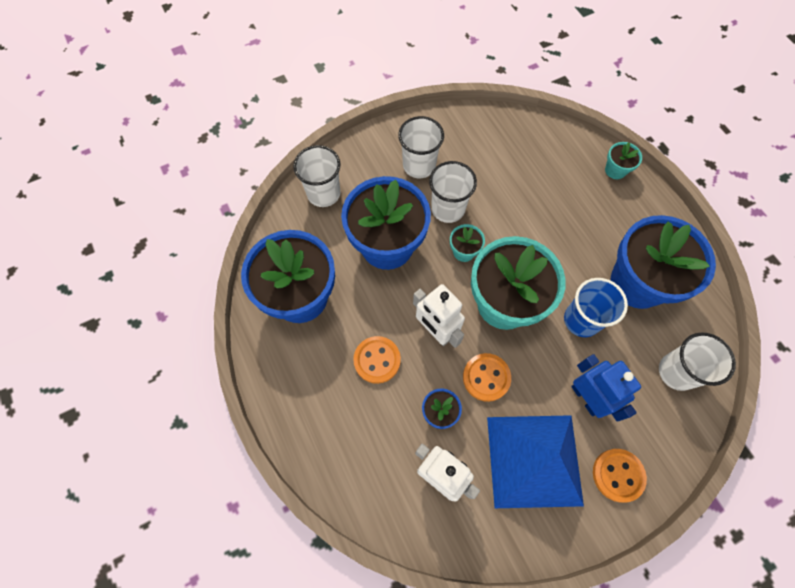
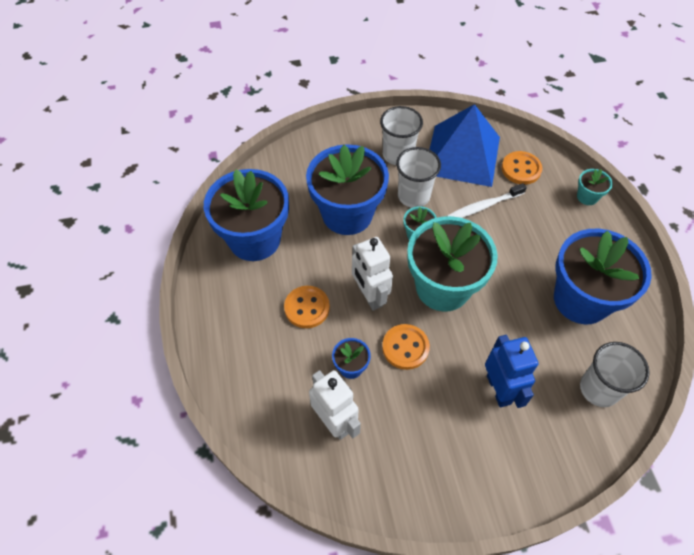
camera: 15 degrees right, 10 degrees down
white cup [293,145,341,207] -> none
blue pyramid [487,415,584,508] -> blue pyramid moved to [429,104,500,187]
blue cup [564,278,628,337] -> none
orange button [593,449,647,503] -> orange button moved to [501,151,542,185]
none -> white toothbrush [447,183,527,218]

